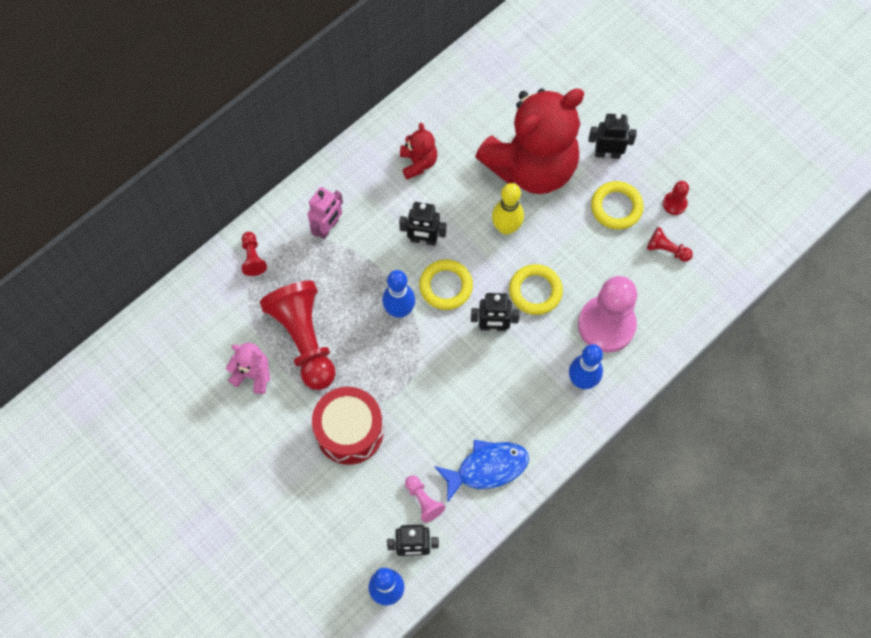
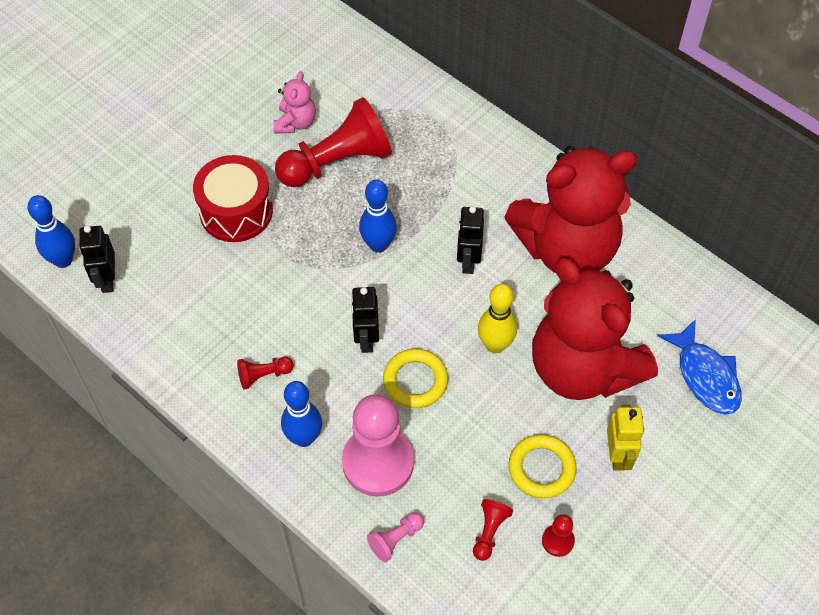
camera: 85 degrees right, 10 degrees down
red pawn [242,232,267,276] -> red pawn moved to [237,357,294,389]
pink robot [307,187,343,239] -> none
red teddy bear [400,123,437,180] -> red teddy bear [504,146,637,273], size x2.43
pink pawn [405,475,446,523] -> pink pawn moved to [367,512,424,562]
yellow ring [419,260,473,310] -> none
blue fish [434,440,529,503] -> blue fish moved to [658,319,742,415]
black robot [589,113,637,159] -> yellow robot [607,404,644,470]

